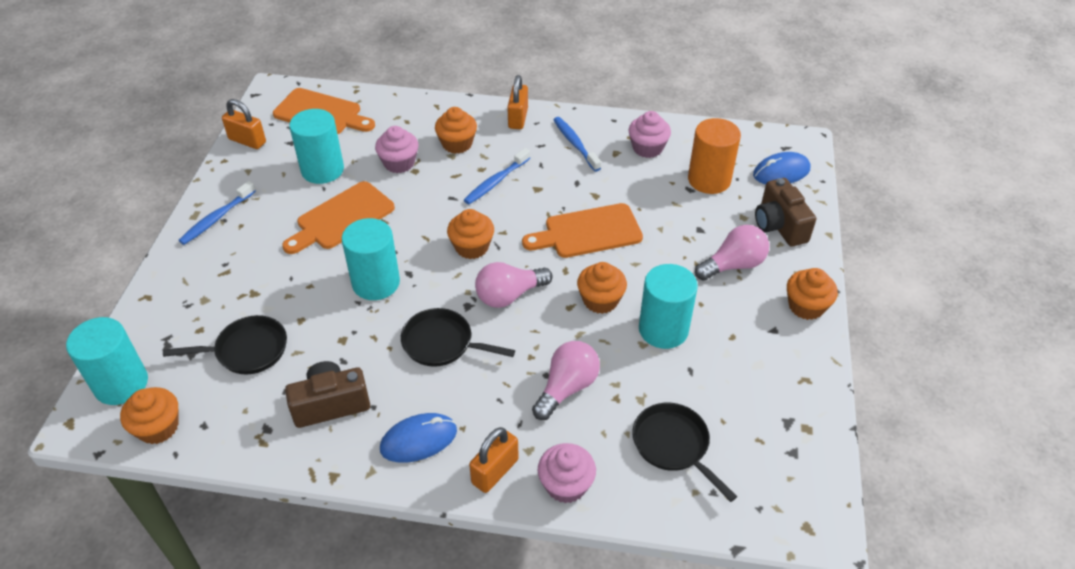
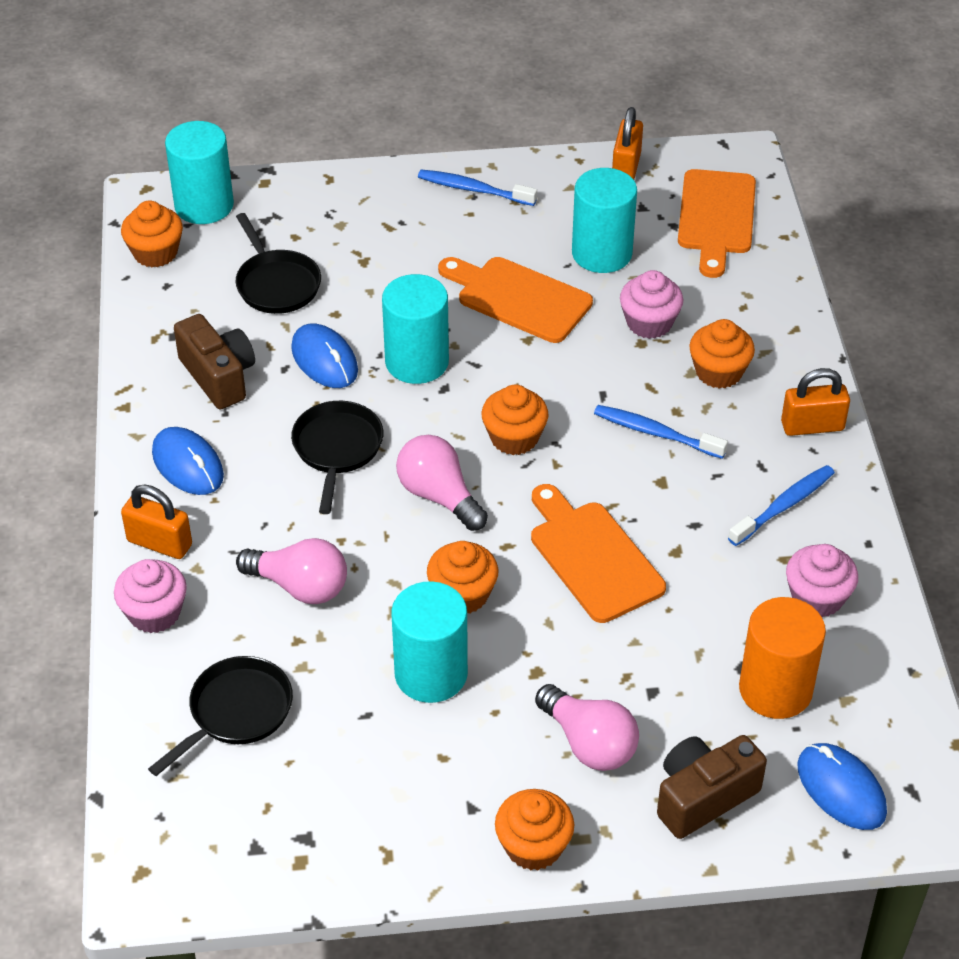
camera: 75 degrees right, 0 degrees up
none -> blue mouse [291,324,358,388]

